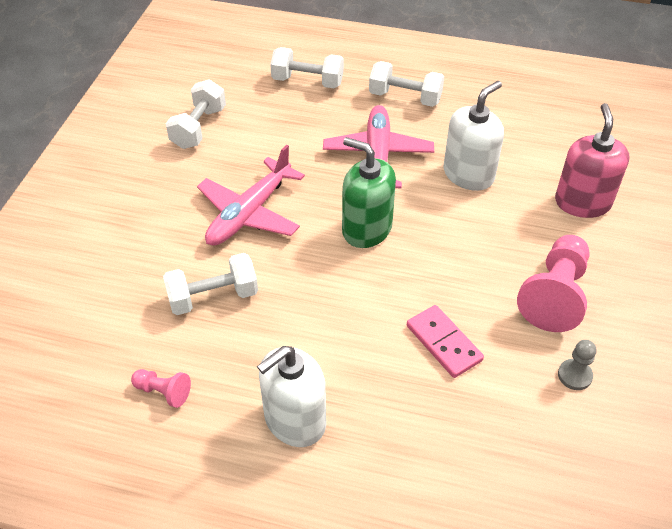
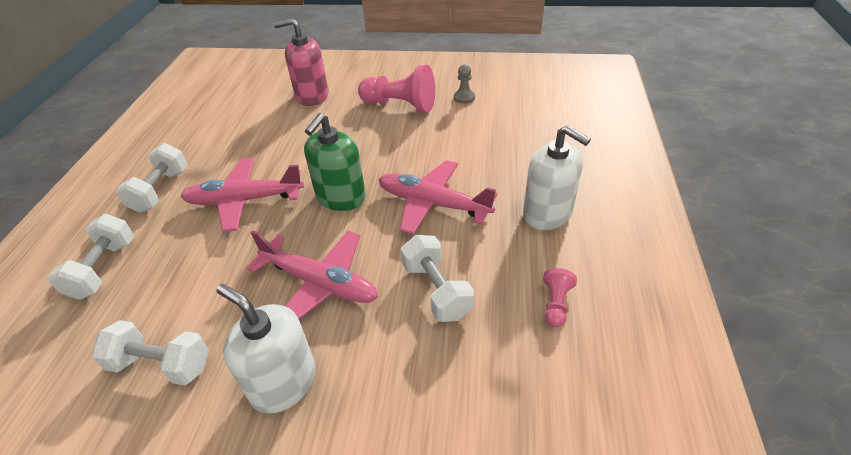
camera: 95 degrees left, 5 degrees down
pink domino [407,305,484,378] -> none
white soap dispenser [444,81,504,191] -> white soap dispenser moved to [216,284,316,414]
none -> pink plane [378,160,497,235]

